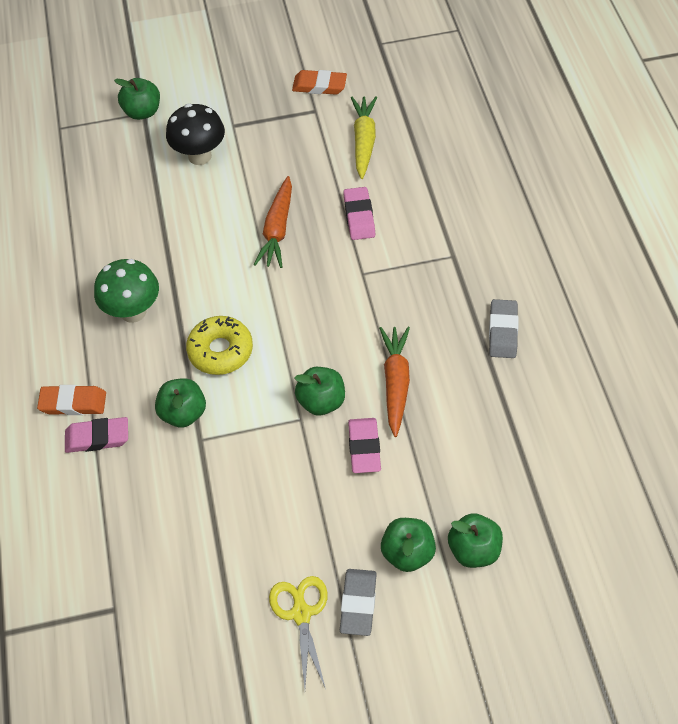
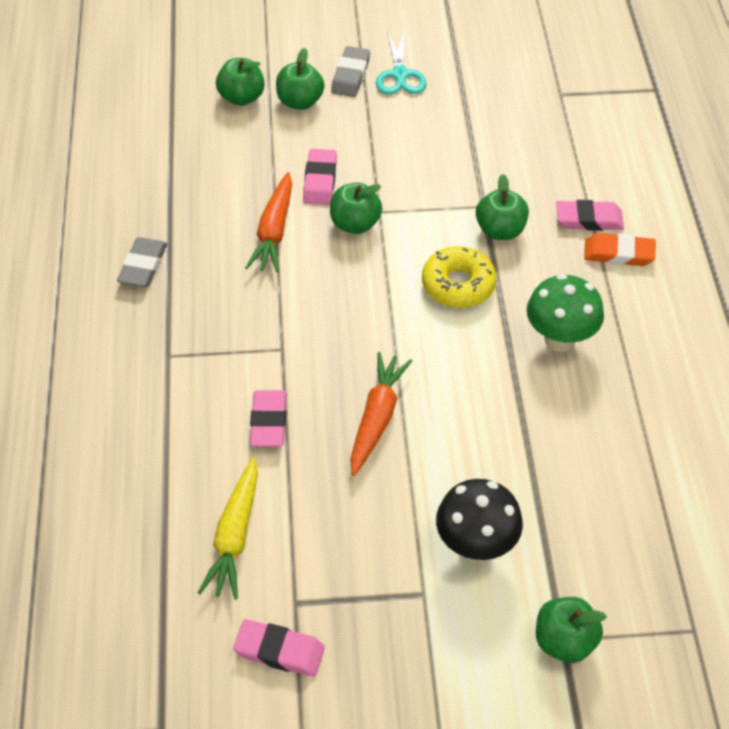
camera: 175 degrees left, 5 degrees down
yellow scissors [269,576,328,689] -> turquoise scissors [376,30,426,95]
orange eraser [292,70,347,95] -> pink eraser [233,619,325,677]

